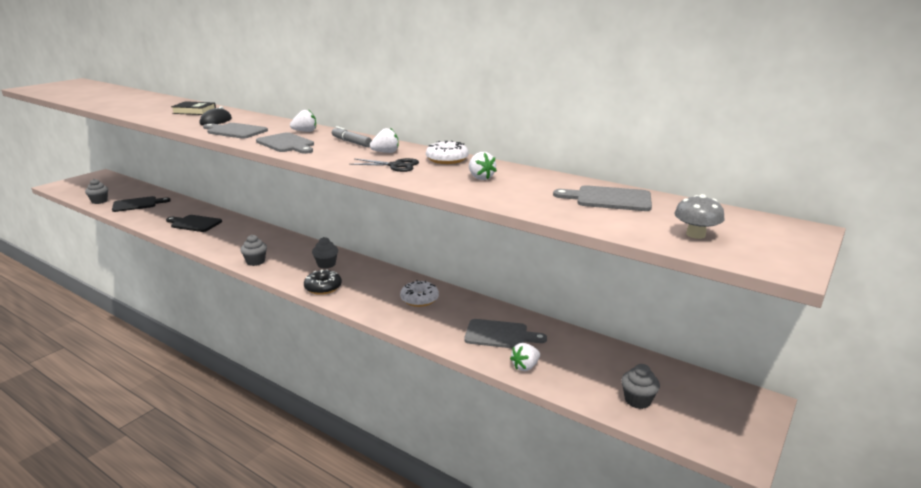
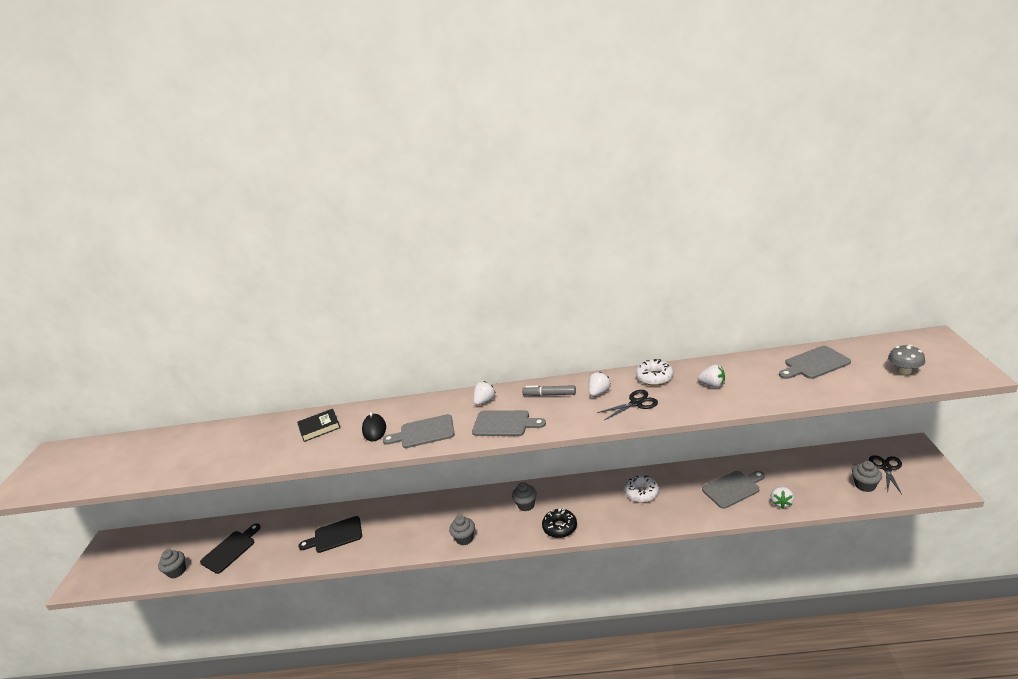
camera: 30 degrees left, 5 degrees up
none -> black scissors [869,455,902,494]

